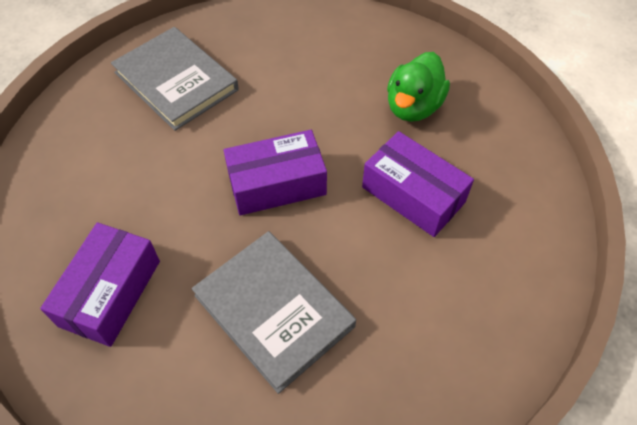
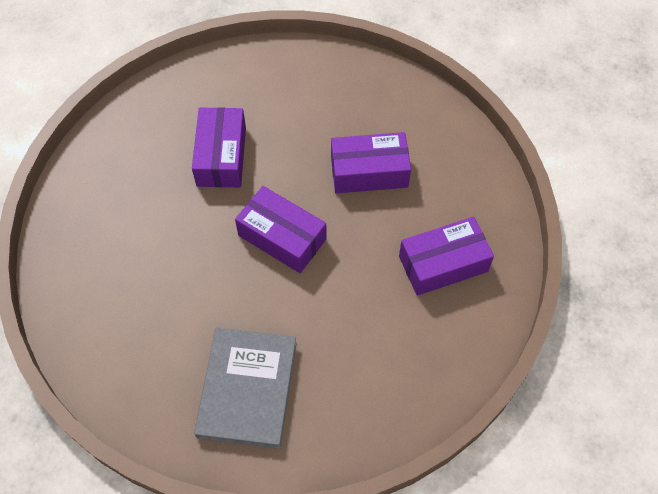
camera: 130 degrees left, 5 degrees up
grey book [192,231,356,394] -> purple box [331,132,411,193]
green duck [387,52,450,122] -> none

